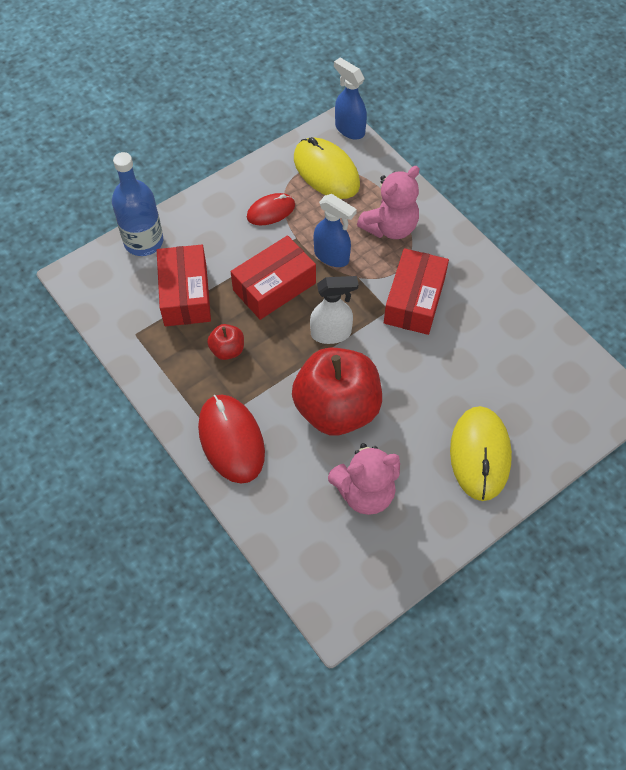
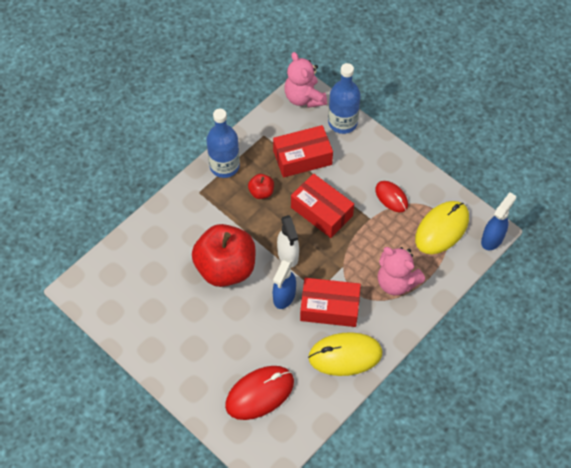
camera: 80 degrees right, 0 degrees up
red mouse [198,394,265,484] -> red mouse moved to [225,366,294,420]
blue spray bottle [314,194,357,267] -> blue spray bottle moved to [273,258,296,309]
pink teddy bear [328,443,400,515] -> pink teddy bear moved to [285,52,327,108]
yellow mouse [450,406,512,501] -> yellow mouse moved to [308,332,382,376]
none -> blue bottle [207,109,240,178]

